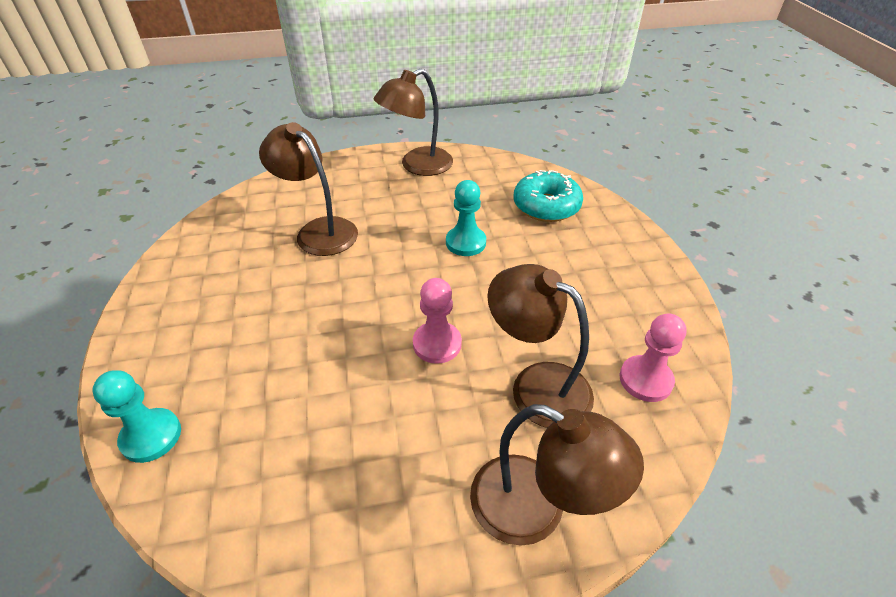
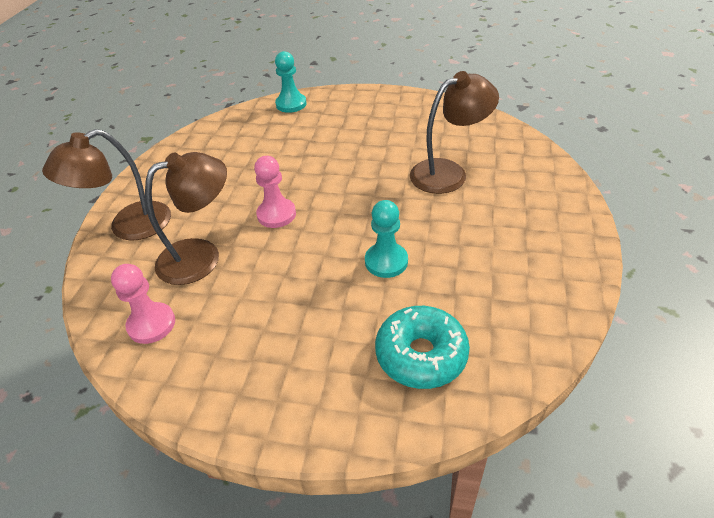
camera: 115 degrees right, 0 degrees up
brown lamp [374,68,453,176] -> none

